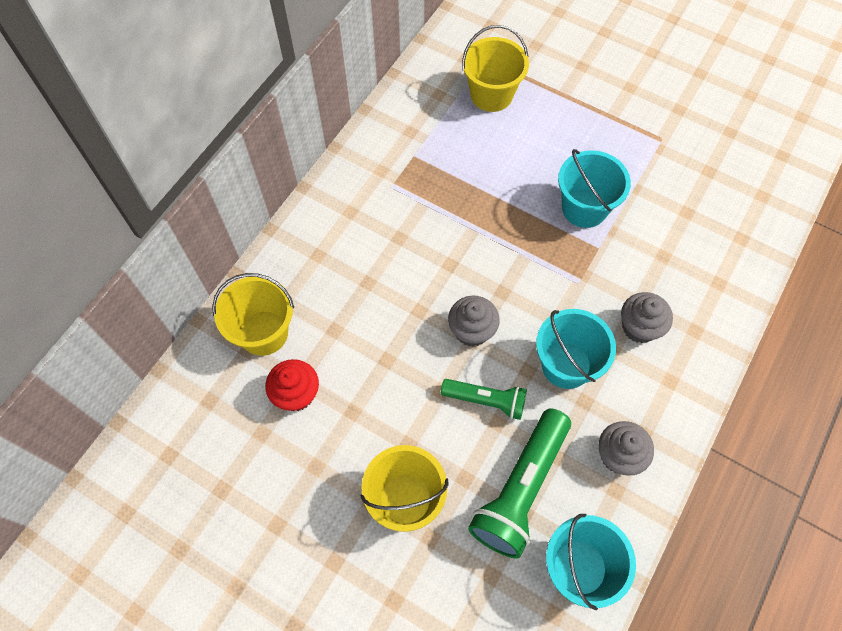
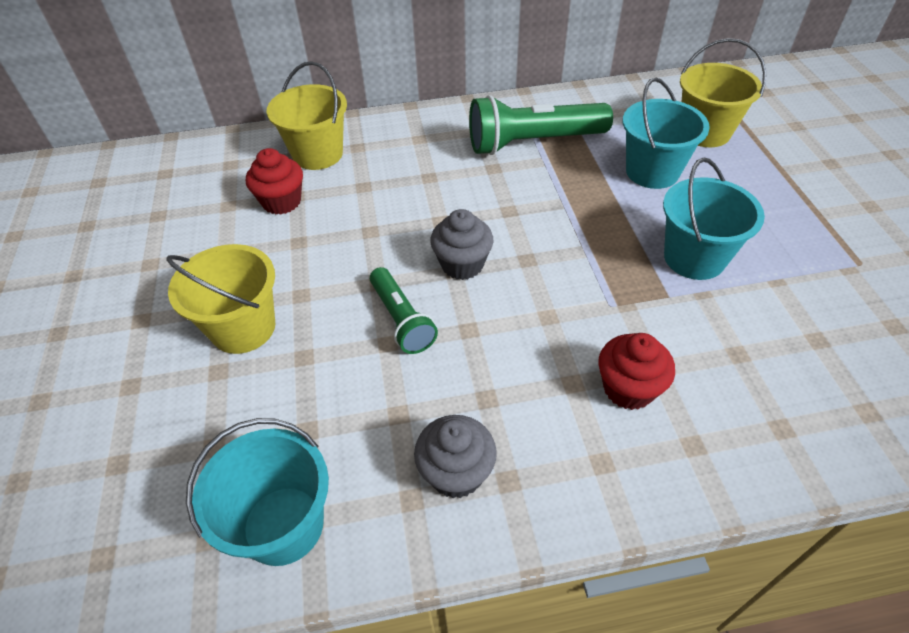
camera: 50 degrees right, 15 degrees down
green flashlight [468,408,571,559] -> green flashlight moved to [469,95,613,155]
turquoise bucket [536,309,616,389] -> turquoise bucket moved to [623,77,710,189]
grey cupcake [621,292,673,343] -> red cupcake [598,333,675,410]

